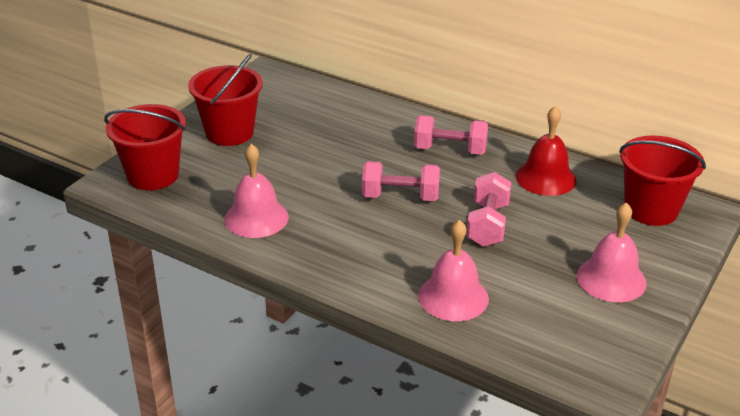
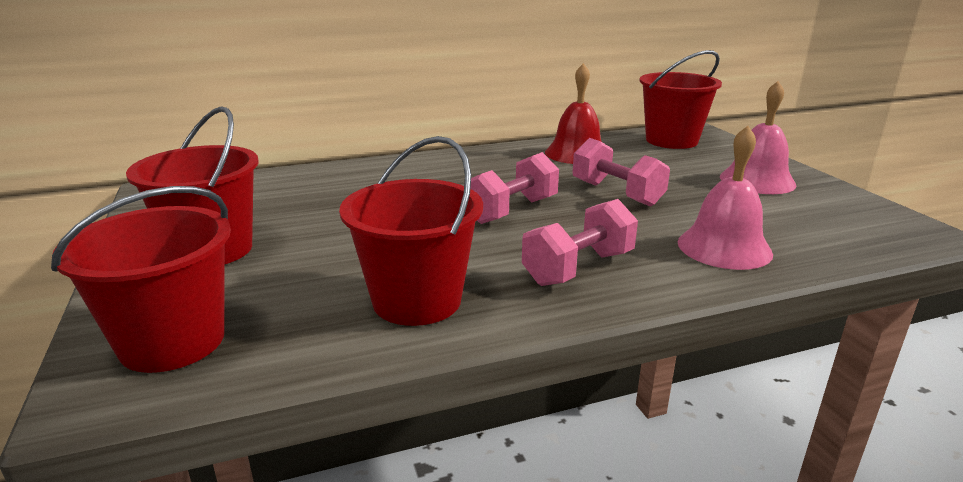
camera: 50 degrees left, 10 degrees down
pink bell [224,144,289,238] -> red bucket [339,136,483,326]
pink dumbbell [414,115,488,155] -> pink dumbbell moved to [522,199,638,286]

